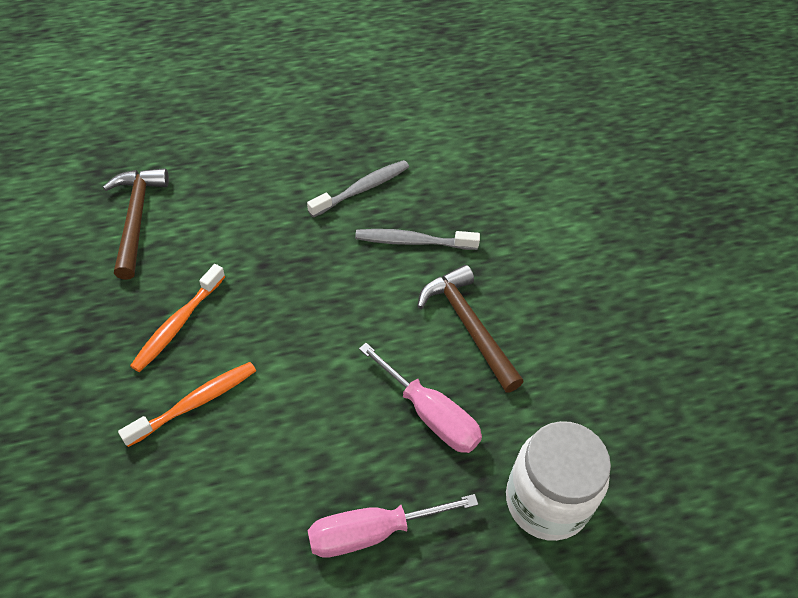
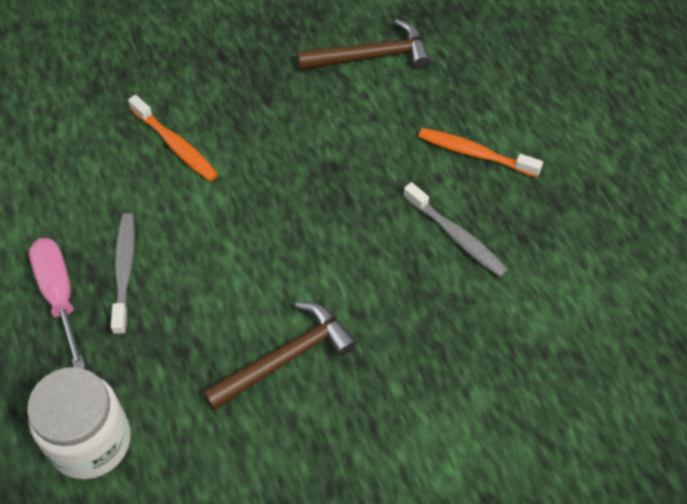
camera: 85 degrees right, 5 degrees up
orange toothbrush [130,264,225,372] -> orange toothbrush moved to [418,128,543,177]
grey toothbrush [355,229,480,250] -> grey toothbrush moved to [111,213,135,335]
pink screwdriver [359,343,482,453] -> none

